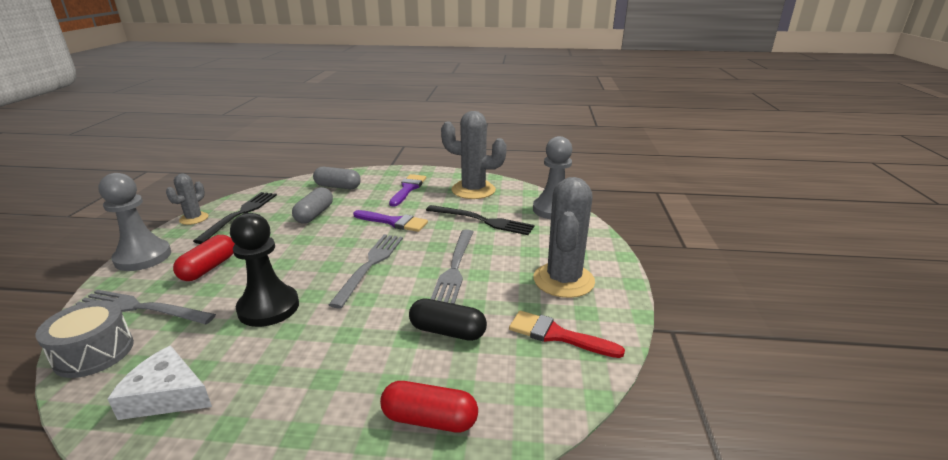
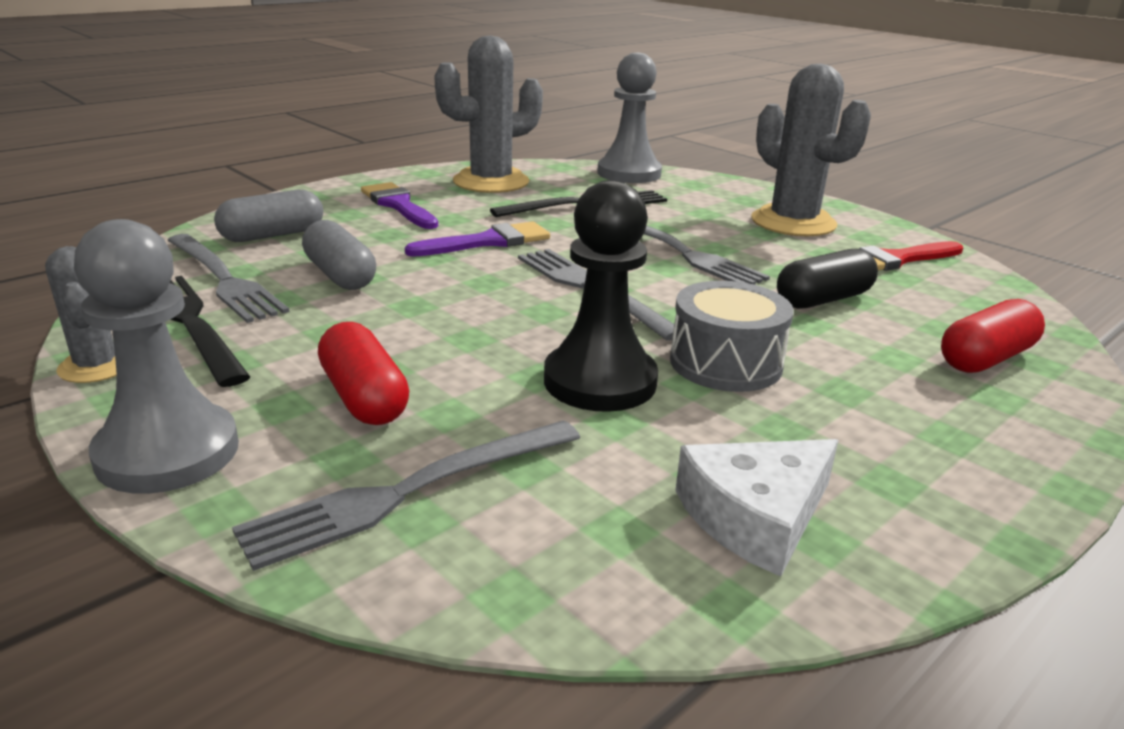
camera: 50 degrees left, 0 degrees up
grey drum [36,300,134,378] -> grey drum moved to [670,281,794,392]
none -> grey fork [167,234,290,323]

